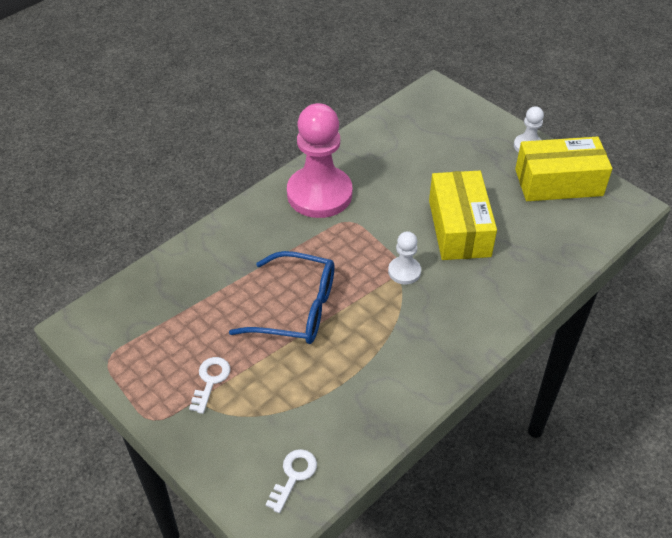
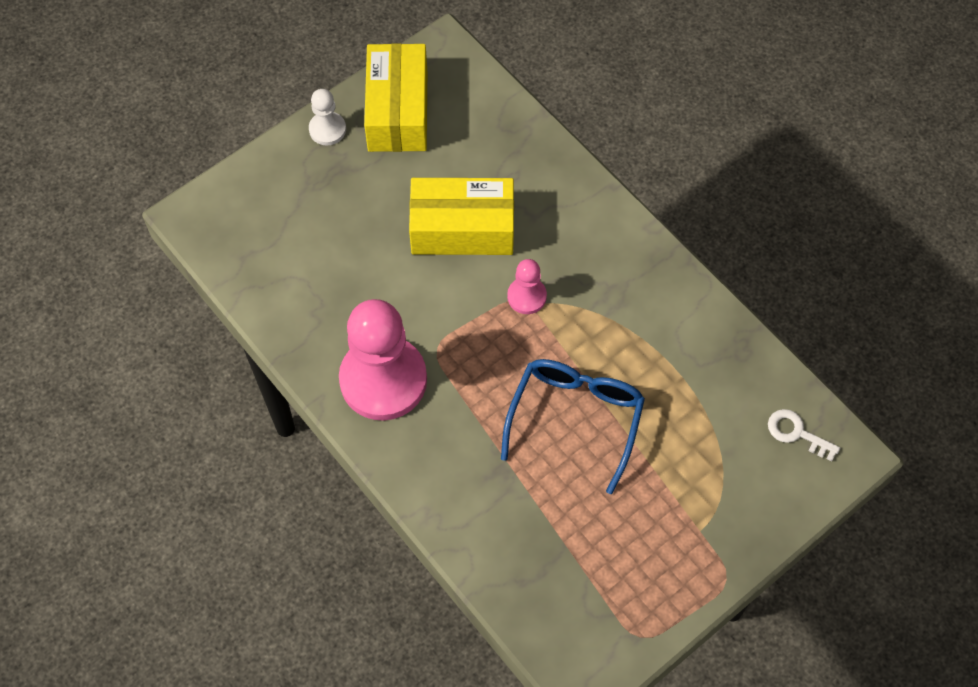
camera: 85 degrees left, 15 degrees up
white key [189,357,231,414] -> none
white pawn [388,231,421,284] -> pink pawn [507,259,547,314]

